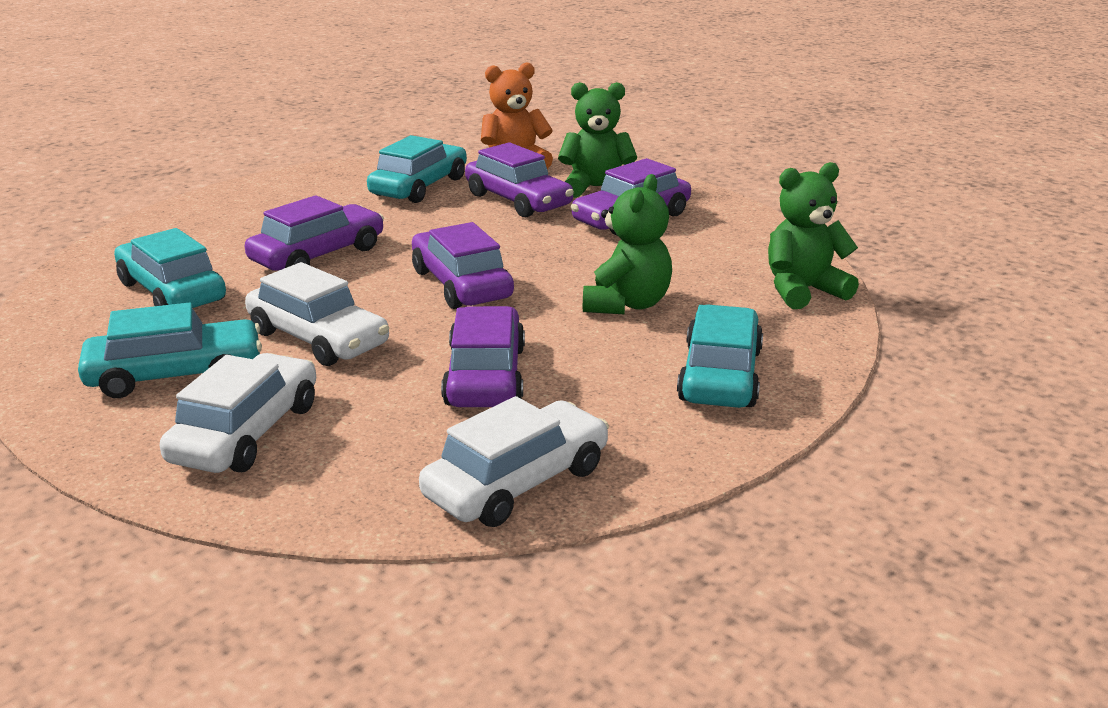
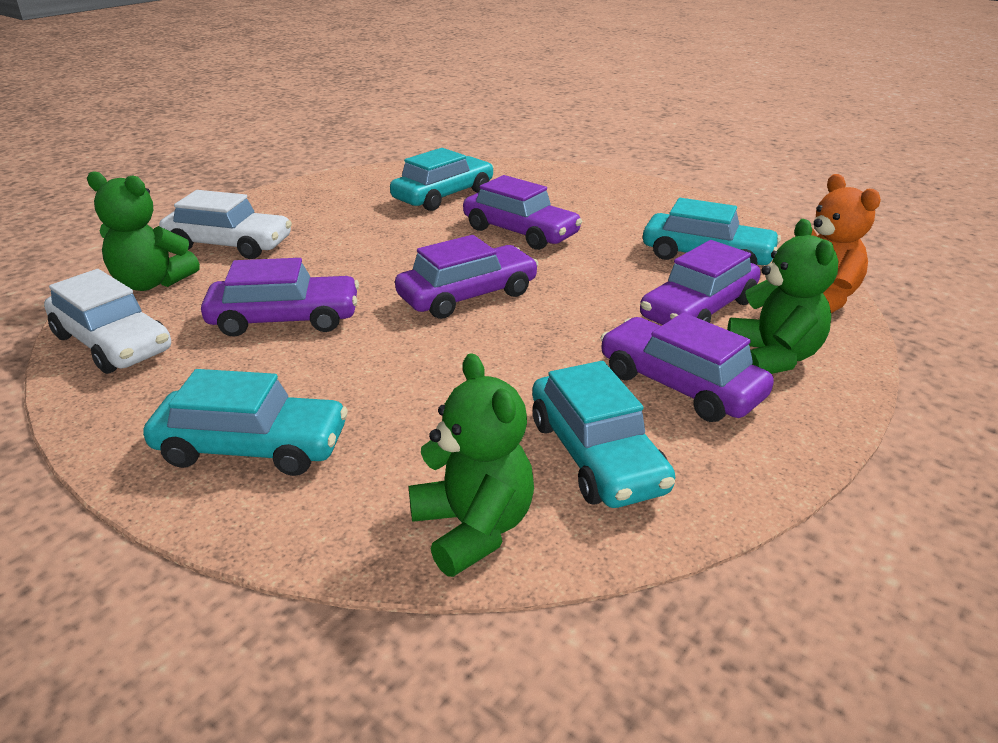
camera: 85 degrees right, 5 degrees up
turquoise car [78,302,262,398] -> turquoise car moved to [532,361,675,508]
white car [245,262,389,366] -> none
green teddy bear [583,174,672,314] -> green teddy bear moved to [87,171,200,291]

